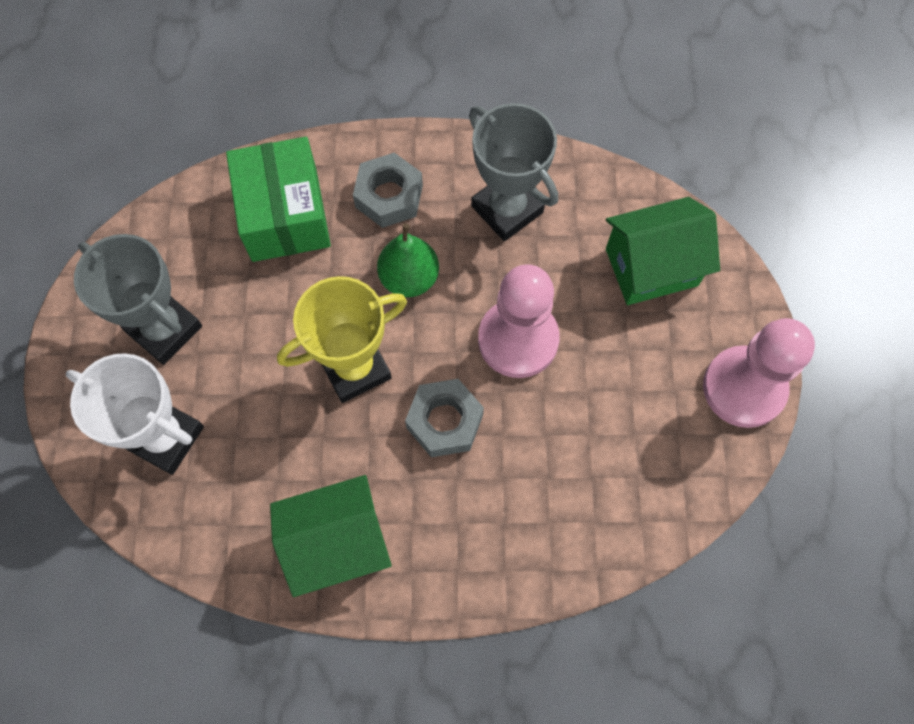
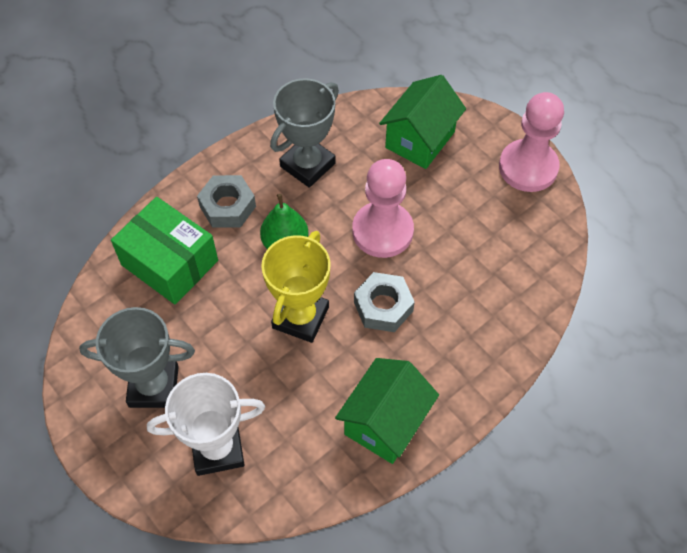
camera: 40 degrees left, 10 degrees down
grey trophy [469,103,558,241] -> grey trophy turned 60 degrees counterclockwise [270,78,339,188]

